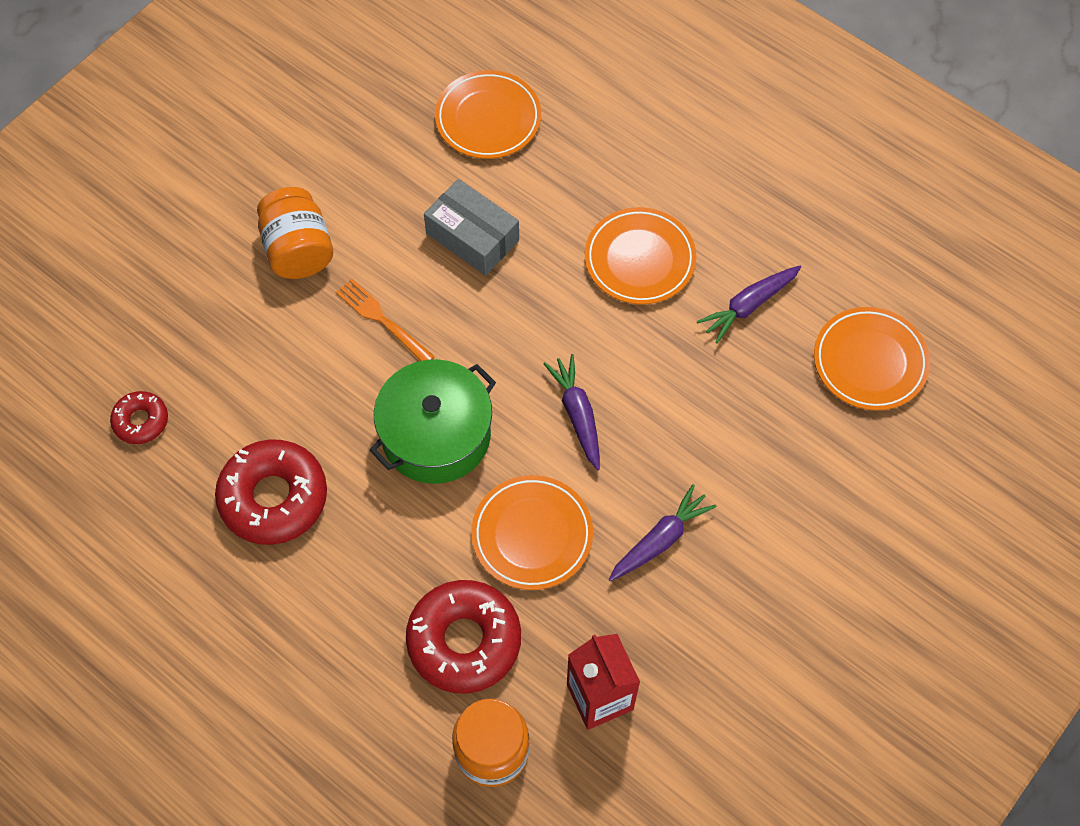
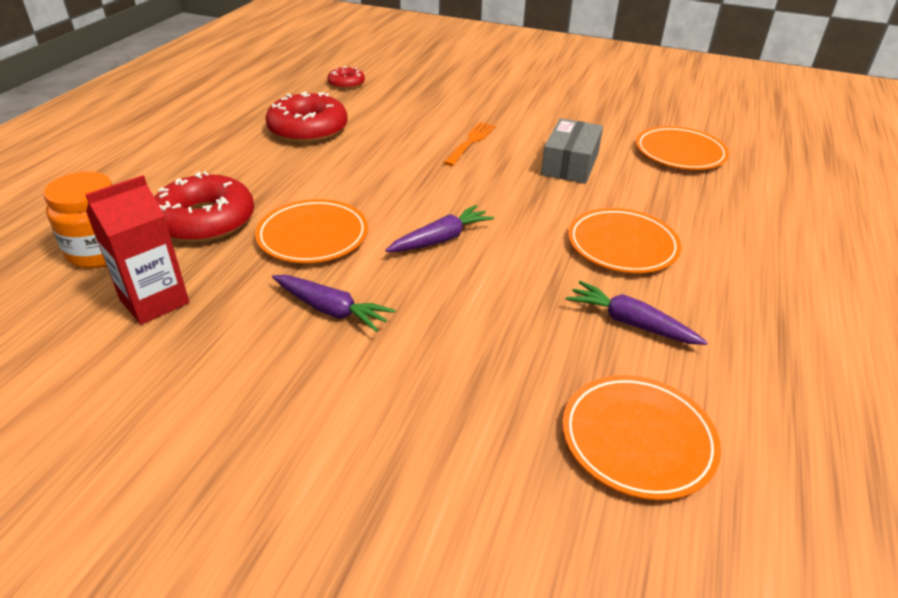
camera: 70 degrees right, 25 degrees down
orange jar [257,187,333,279] -> none
green pot [370,359,496,484] -> none

